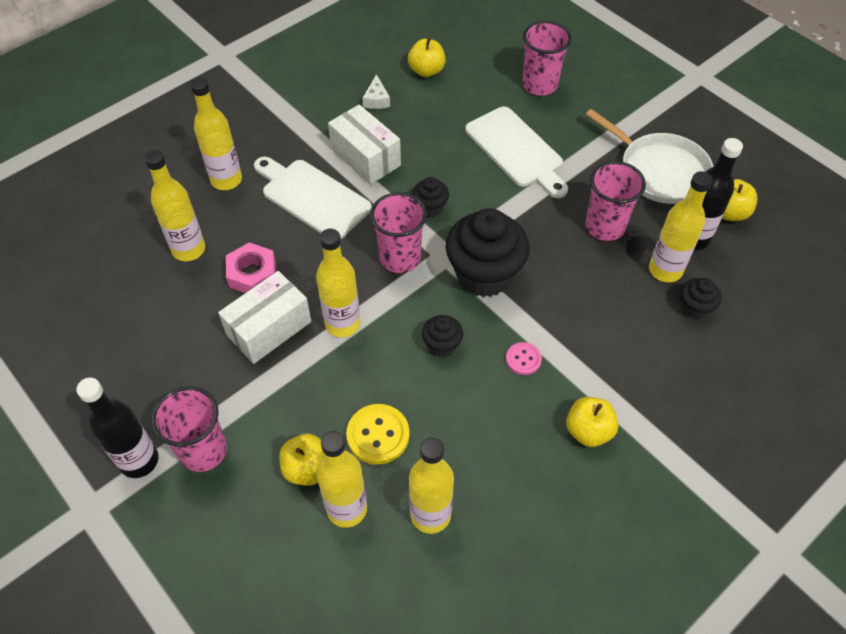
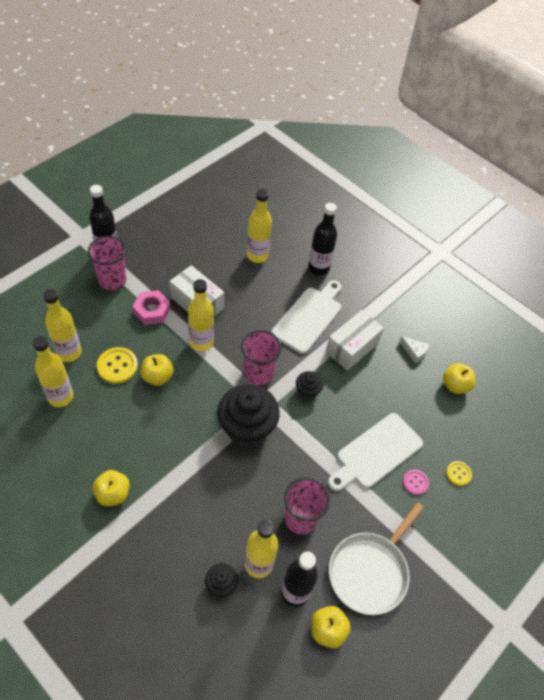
camera: 80 degrees right, 0 degrees up
yellow bottle [190,77,242,190] -> black bottle [308,203,337,276]
pink nut [226,242,276,293] -> pink nut moved to [133,290,170,325]
yellow apple [279,433,325,486] -> yellow apple moved to [141,354,174,386]
white cheese [362,74,390,109] -> white cheese turned 135 degrees counterclockwise [399,336,429,363]
black cupcake [422,315,463,357] -> none
pink button [506,342,542,375] -> pink button moved to [403,470,429,495]
pink cup [523,21,572,96] -> yellow button [446,461,472,486]

